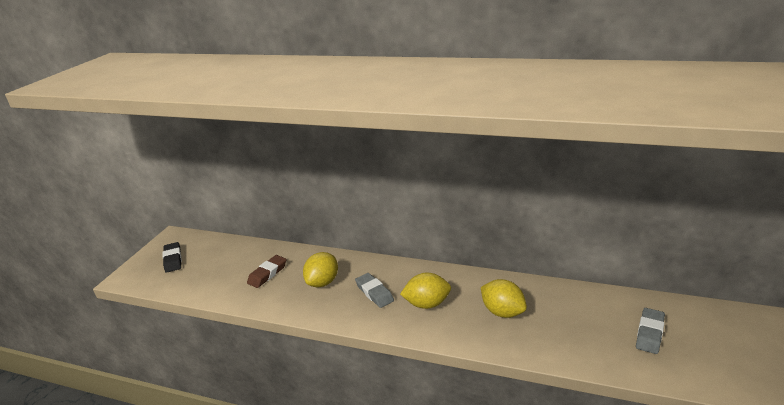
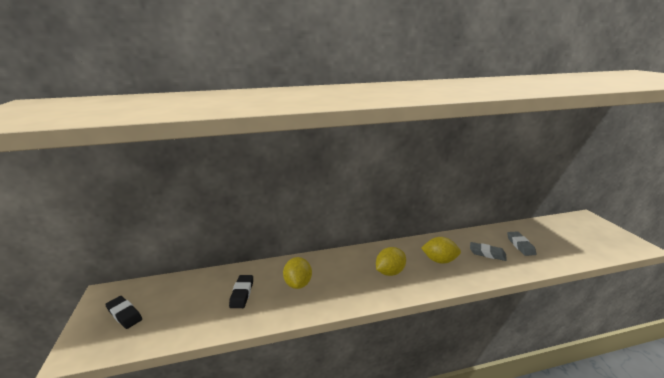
camera: 35 degrees left, 5 degrees down
brown eraser [247,255,287,288] -> black eraser [229,275,253,308]
grey eraser [355,273,394,308] -> grey eraser moved to [470,242,507,261]

